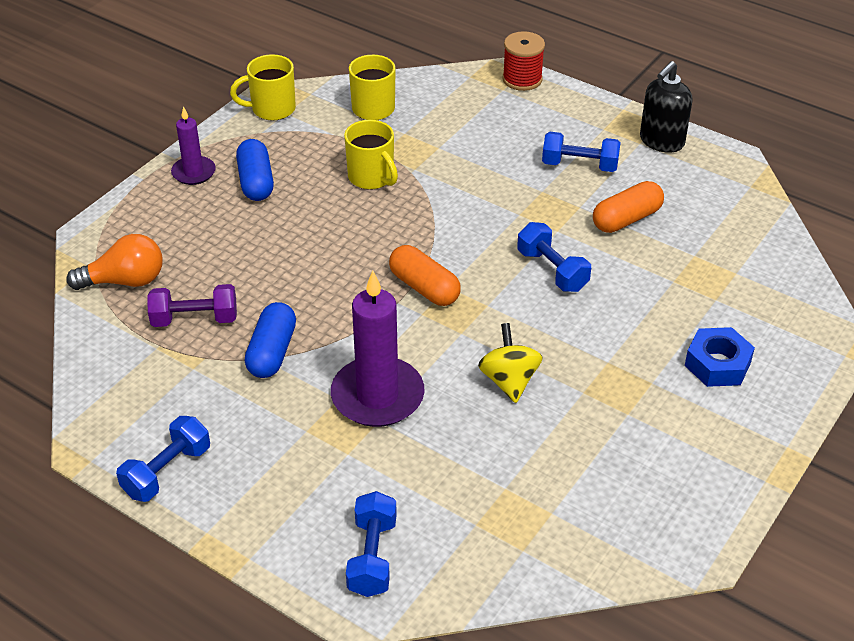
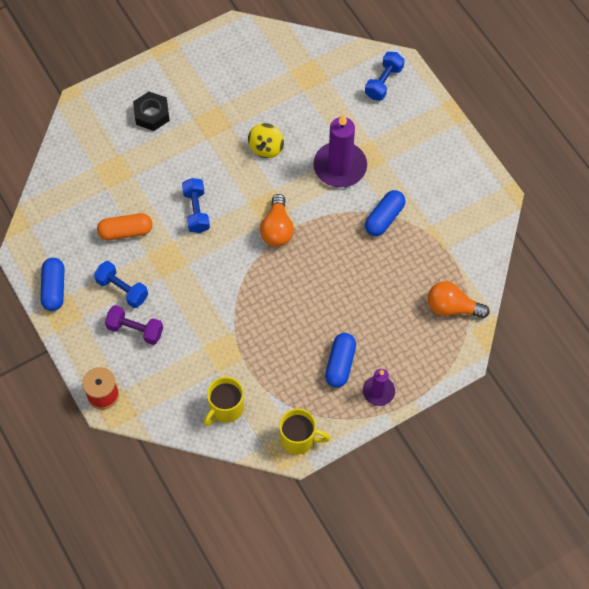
camera: 155 degrees left, 20 degrees up
blue dumbbell [116,416,210,502] -> none
purple dumbbell [147,284,237,327] -> purple dumbbell moved to [105,305,163,345]
yellow mug [344,120,398,189] -> none
orange capsule [389,245,461,306] -> orange light bulb [260,194,294,247]
black soap dispenser [640,61,693,153] -> blue capsule [40,258,64,311]
blue nut [685,327,755,387] -> black nut [133,92,170,131]

